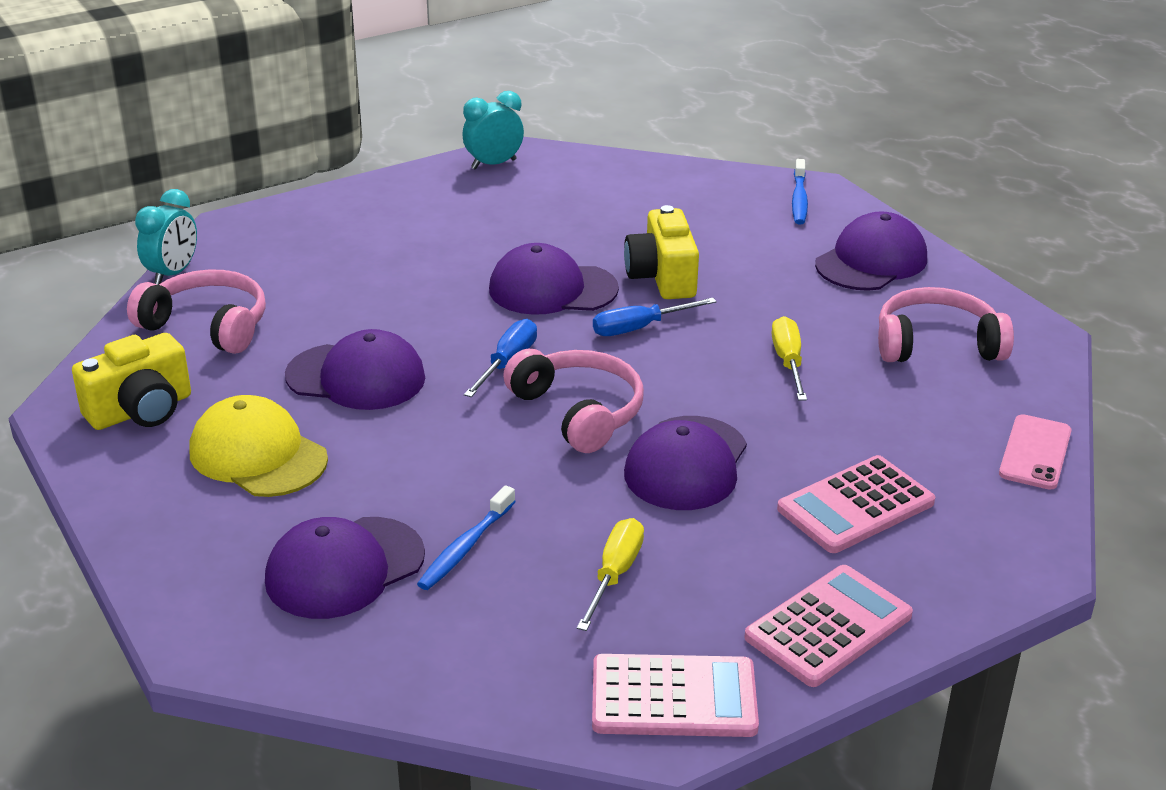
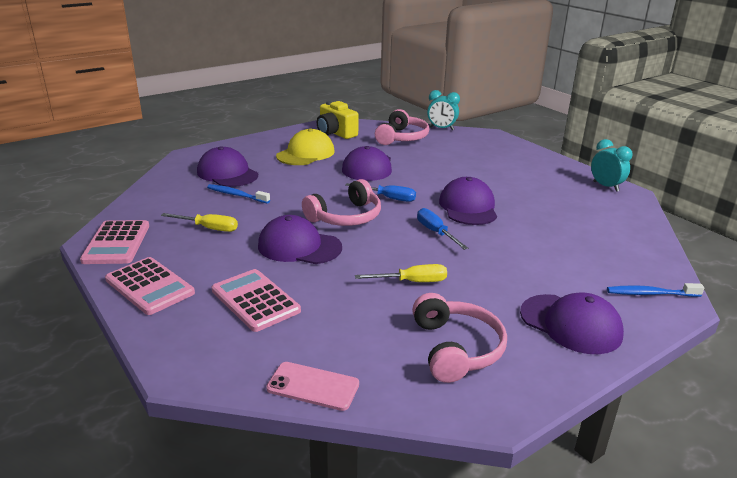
camera: 85 degrees right, 5 degrees down
yellow camera [624,205,699,299] -> none

